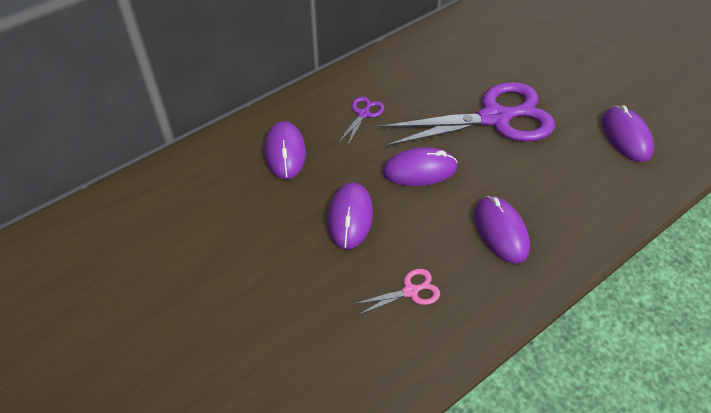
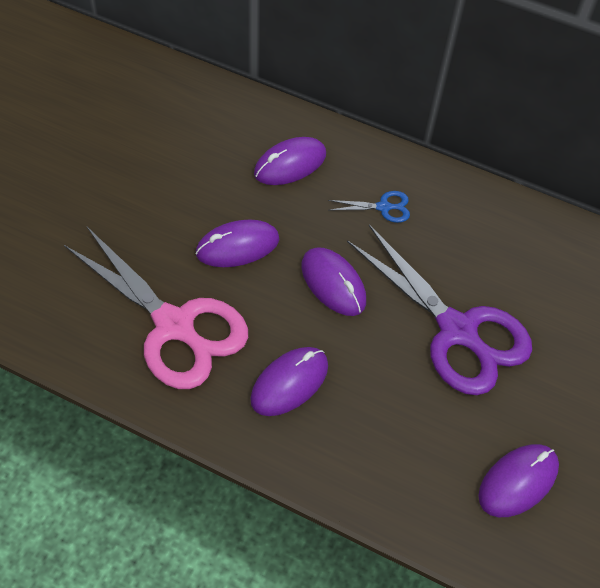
camera: 60 degrees right, 5 degrees up
purple scissors [338,97,384,147] -> blue scissors [328,191,410,223]
pink scissors [354,269,440,315] -> pink scissors [64,227,248,389], size x2.46

